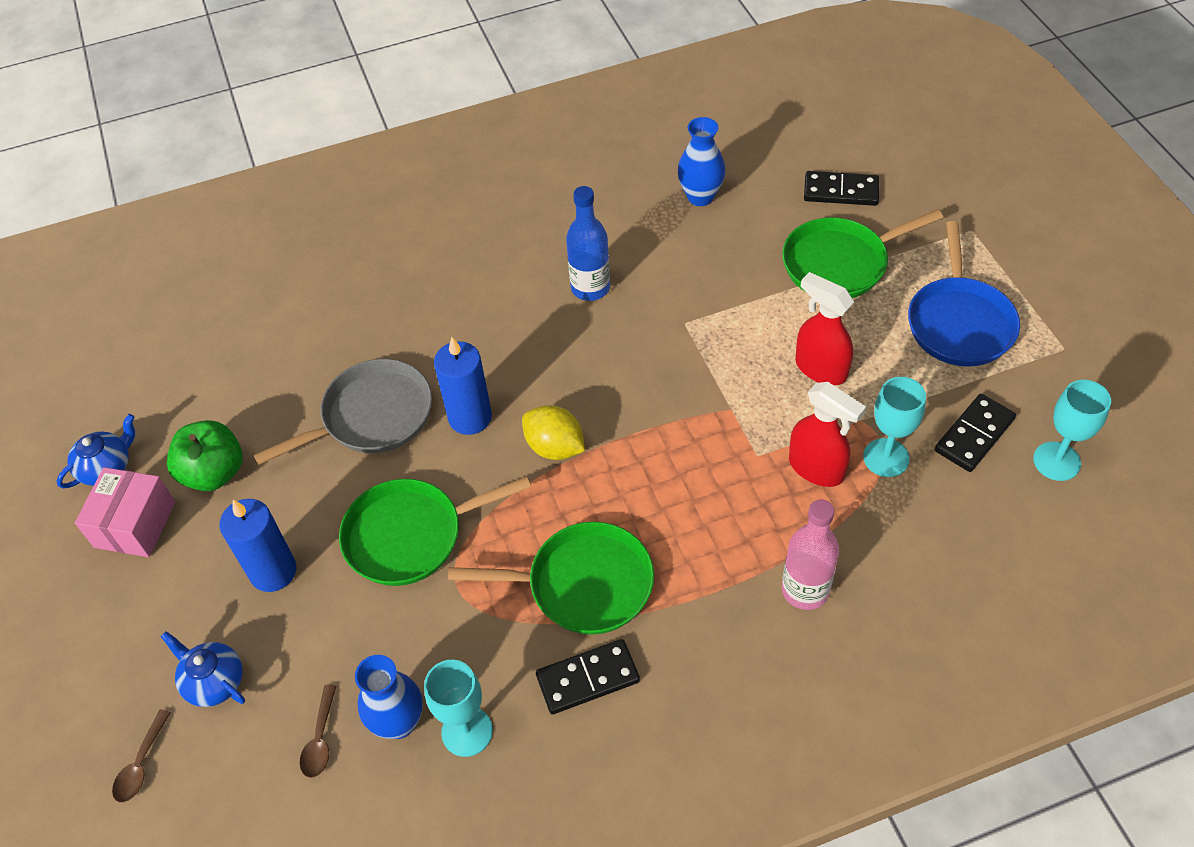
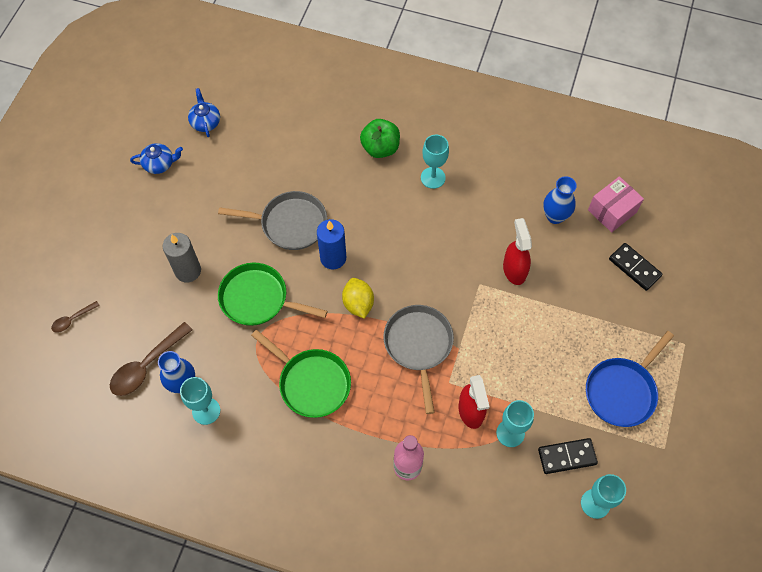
camera: 35 degrees right, 10 degrees up
pink box [75,467,175,557] -> pink box moved to [588,176,644,232]
blue teapot [161,631,245,707] -> blue teapot moved to [188,88,220,137]
green apple [167,420,243,491] -> green apple moved to [360,119,400,158]
blue candle [220,499,296,592] -> grey candle [163,233,201,283]
brown spoon [300,685,336,778] -> brown spoon [110,322,193,396], size x1.90
black domino [536,639,640,714] -> none
blue bottle [566,186,610,301] -> none
green pan [782,209,943,298] -> none
red spray bottle [795,272,854,385] -> red spray bottle moved to [503,218,532,285]
none -> grey pan [383,305,454,414]
none -> turquoise goblet [421,135,449,189]

